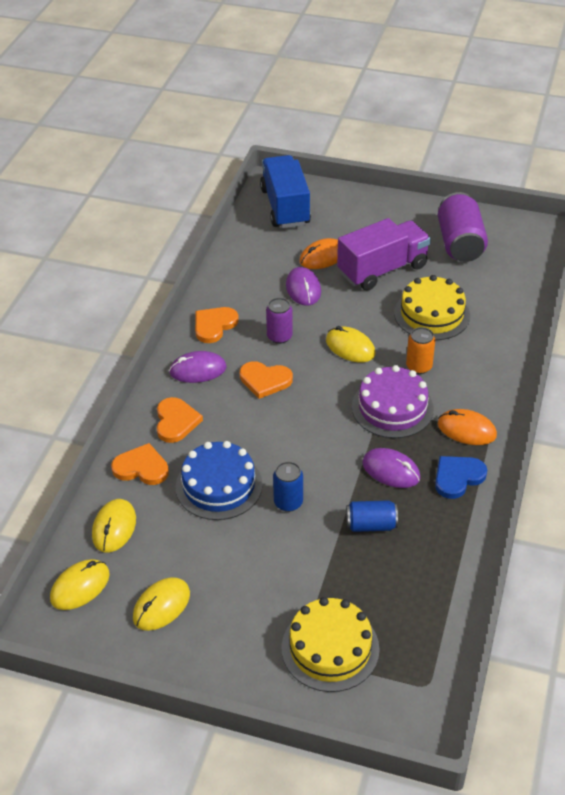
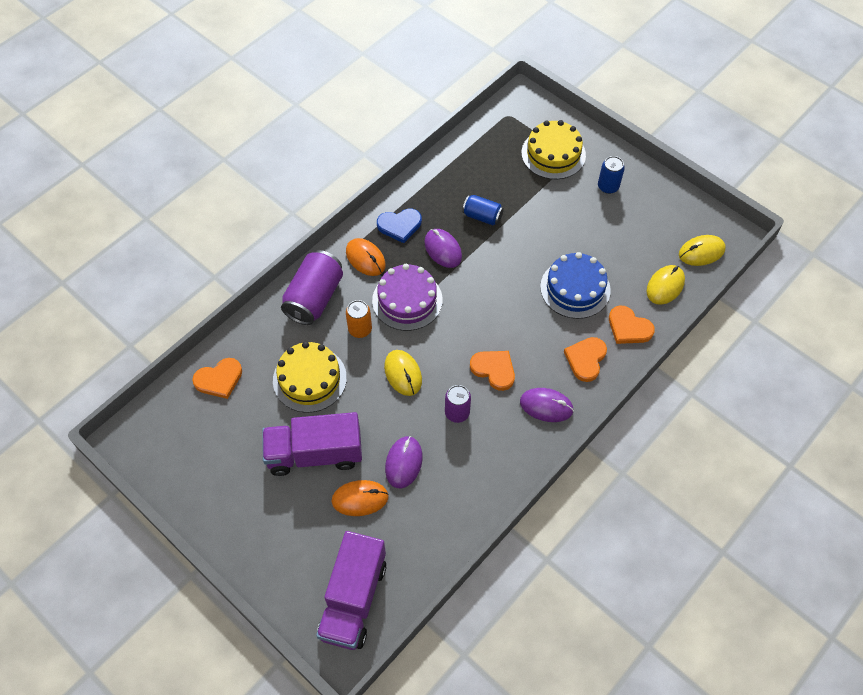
camera: 155 degrees left, 15 degrees up
yellow mouse [133,577,190,631] -> none
orange heart [195,307,239,343] -> orange heart moved to [192,358,242,399]
blue truck [260,155,311,228] -> purple truck [316,531,386,650]
blue can [273,462,303,512] -> blue can moved to [598,156,625,194]
purple can [438,192,488,262] -> purple can moved to [281,250,343,325]

